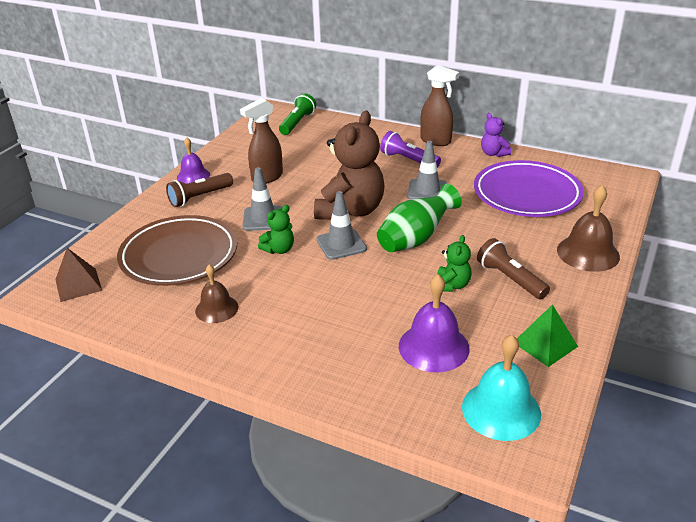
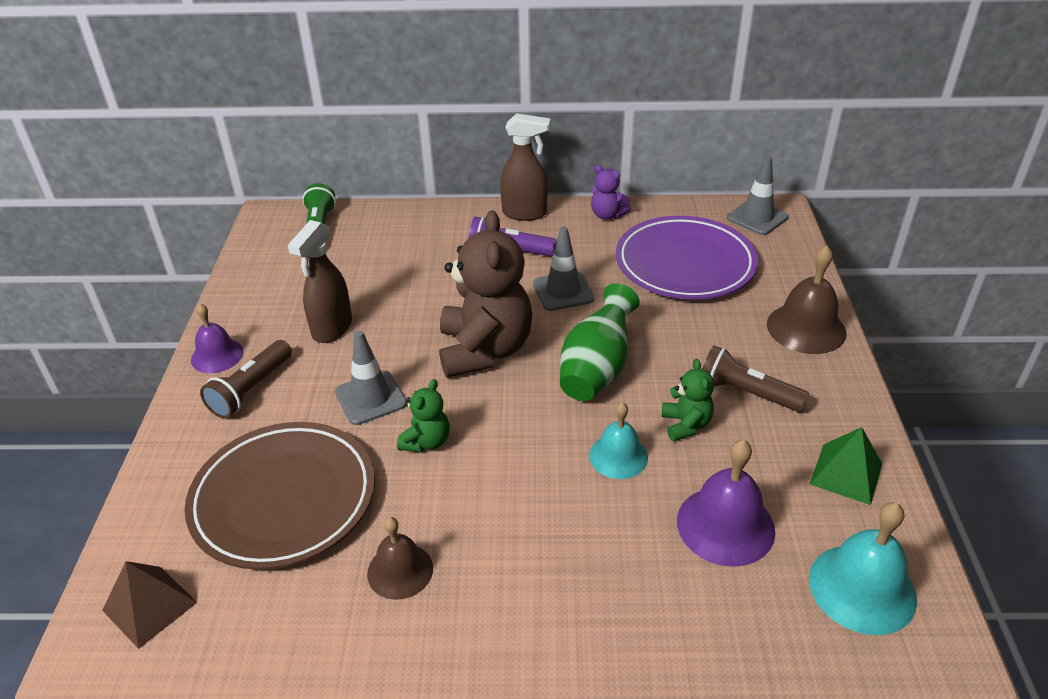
camera: 25 degrees left, 5 degrees up
grey traffic cone [316,191,367,260] -> grey traffic cone moved to [727,156,789,235]
none -> turquoise bell [589,402,648,479]

